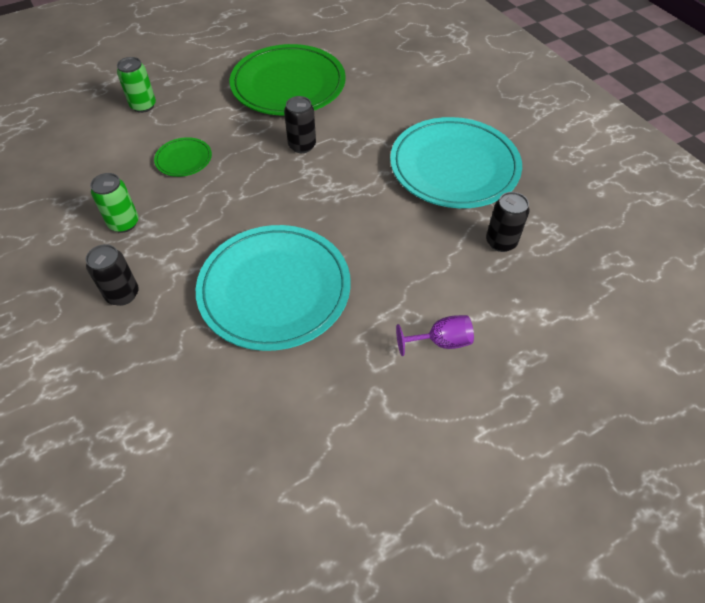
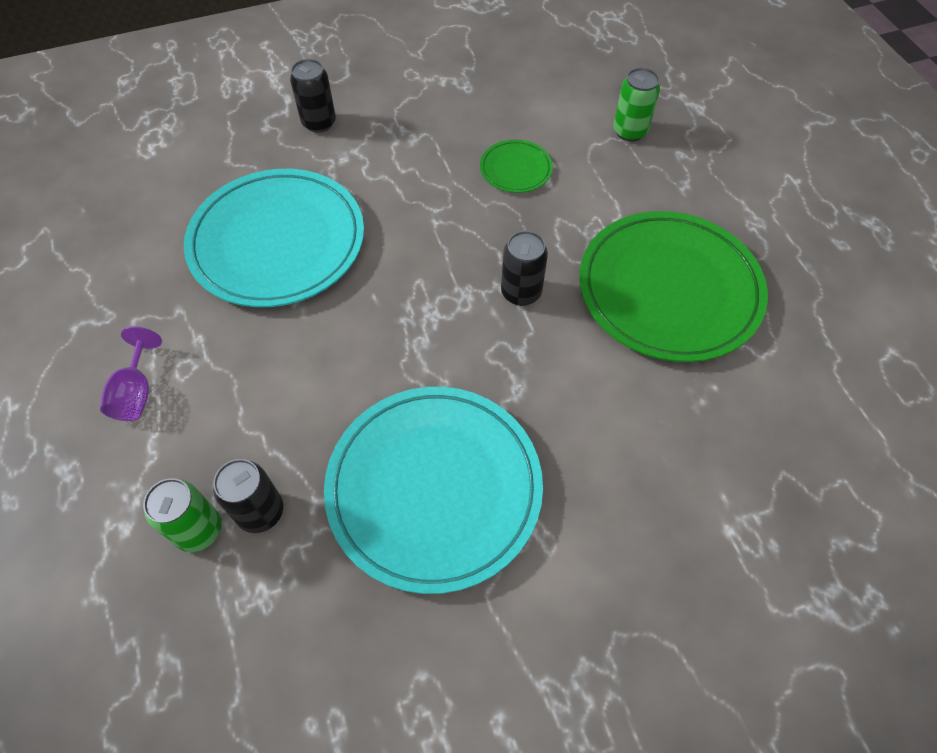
camera: 100 degrees right, 5 degrees up
green can [90,173,138,233] -> green can moved to [143,478,221,552]

